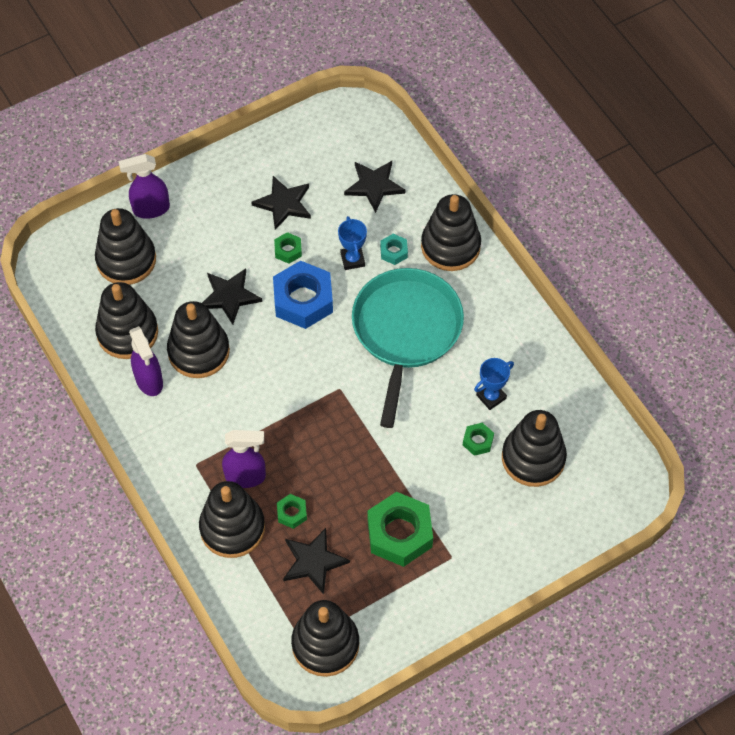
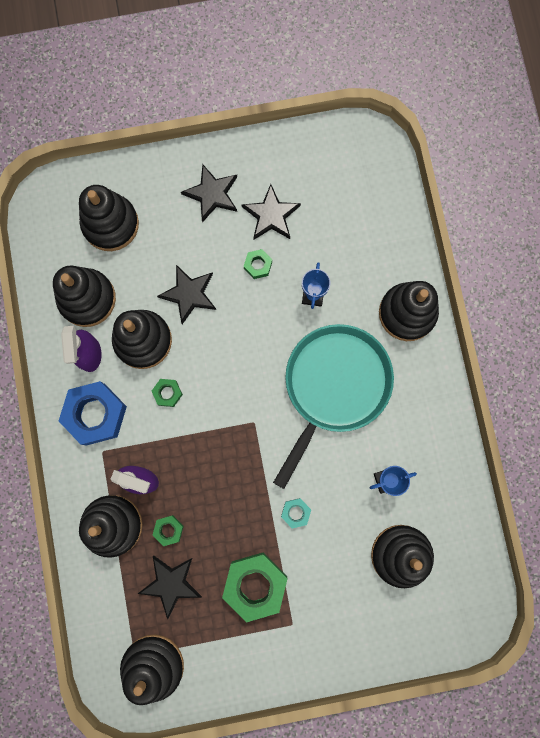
camera: 20 degrees right, 20 degrees up
purple spray bottle [118,154,170,219] -> none
blue nut [273,260,333,329] -> blue nut moved to [59,381,127,446]
black star [344,161,405,213] -> black star moved to [181,164,237,223]
turquoise nut [380,234,408,265] -> turquoise nut moved to [281,498,311,529]
green nut [463,423,494,456] -> green nut moved to [152,379,183,407]

